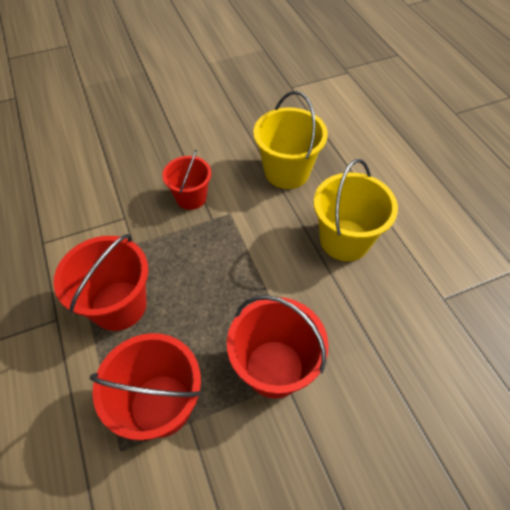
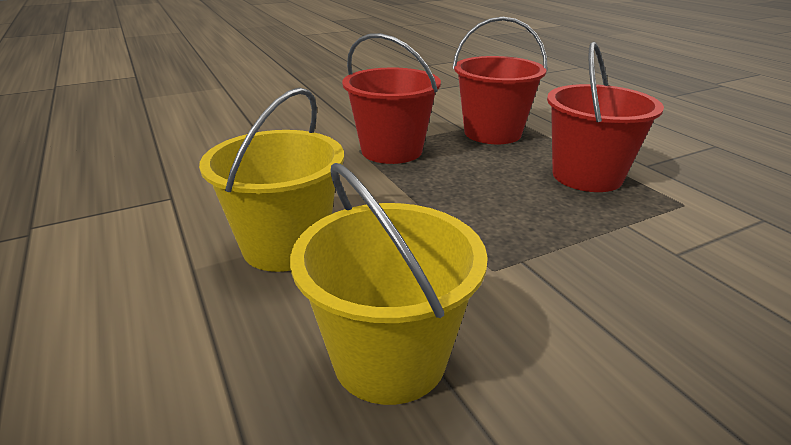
camera: 175 degrees right, 25 degrees down
red bucket [162,150,211,210] -> none

